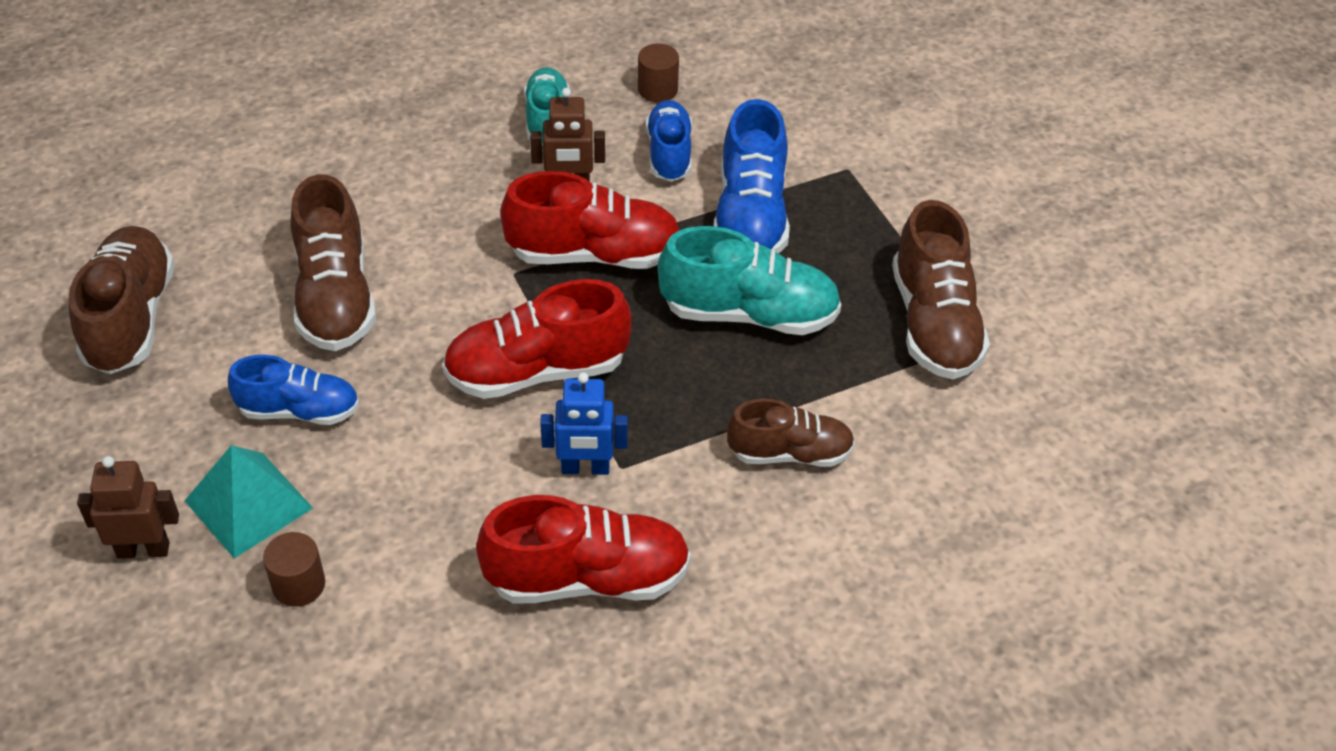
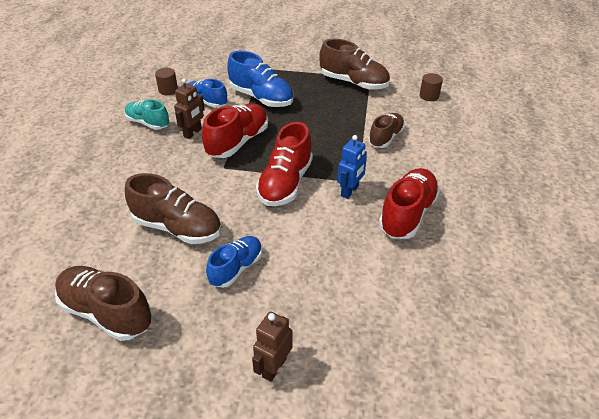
camera: 55 degrees left, 5 degrees down
turquoise pyramid [185,445,313,559] -> none
brown cylinder [263,532,325,607] -> brown cylinder moved to [420,73,443,101]
turquoise shoe [658,226,841,335] -> none

